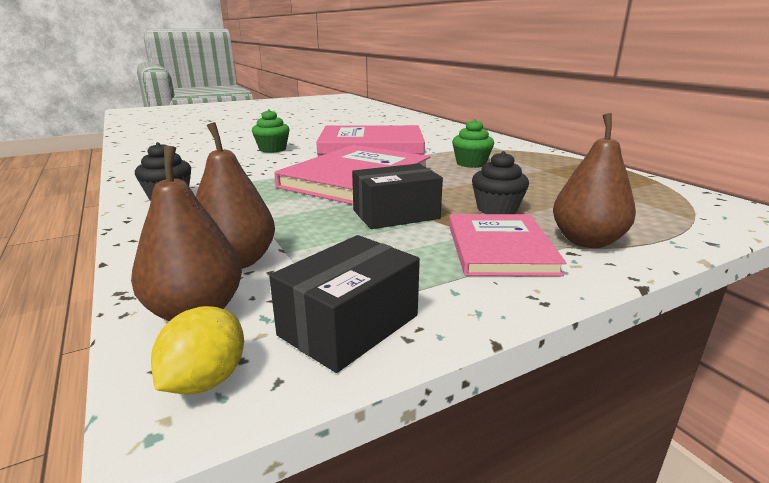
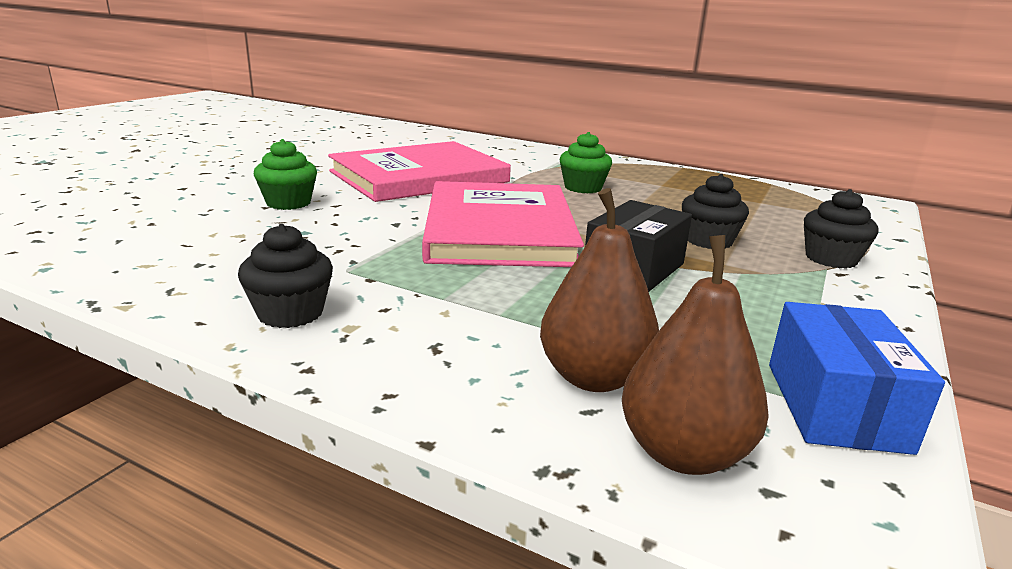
camera: 35 degrees left, 0 degrees up
yellow lemon [151,306,244,395] -> none
black box [269,235,420,373] -> blue box [769,302,945,455]
pink book [449,214,566,276] -> none
brown pear [553,113,636,248] -> black cupcake [804,189,879,269]

